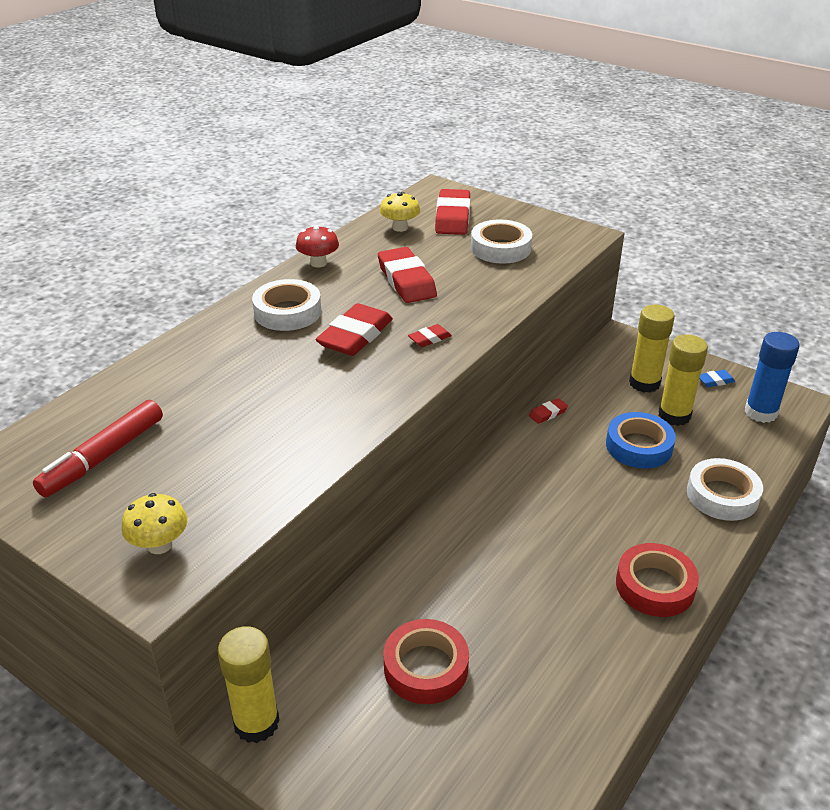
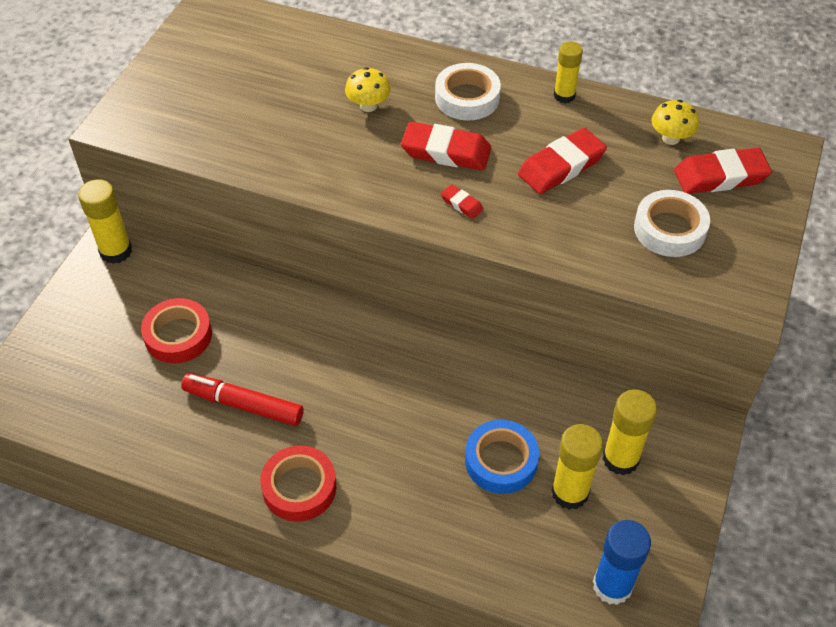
camera: 75 degrees right, 15 degrees up
red marker [33,400,163,497] -> red marker moved to [181,373,304,426]
yellow mushroom [121,493,188,554] -> yellow mushroom moved to [345,67,391,112]
red mushroom [296,225,339,268] -> yellow glue stick [554,42,583,103]
red eraser [529,398,568,424] -> none
white tape [687,458,763,521] -> none
blue eraser [700,370,735,387] -> none

